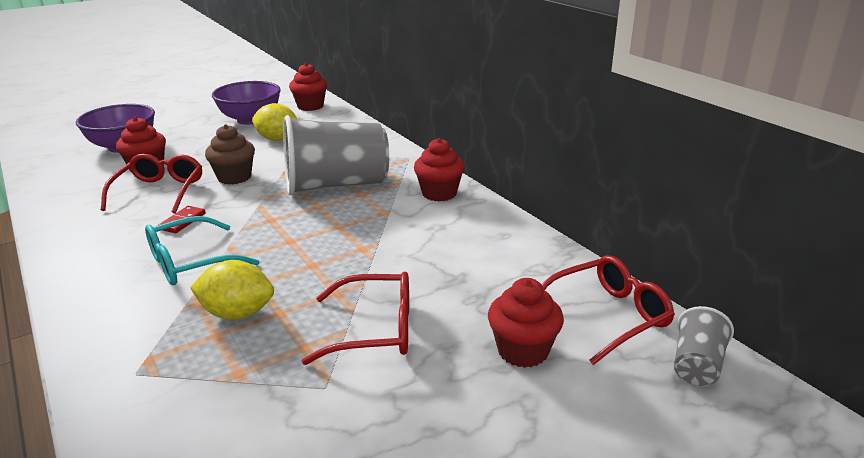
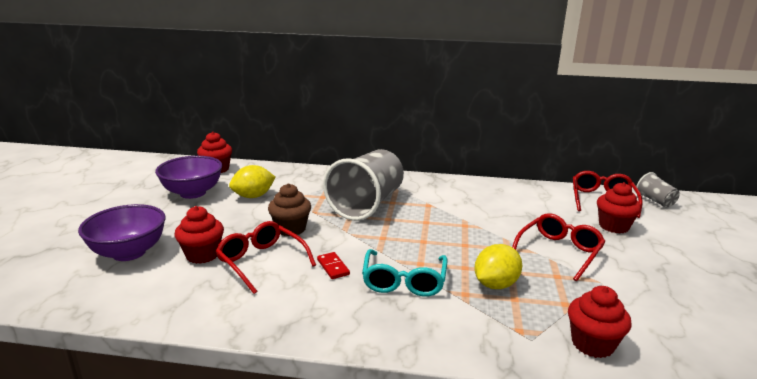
camera: 50 degrees left, 5 degrees down
red cupcake [414,138,465,201] -> red cupcake moved to [568,286,632,358]

